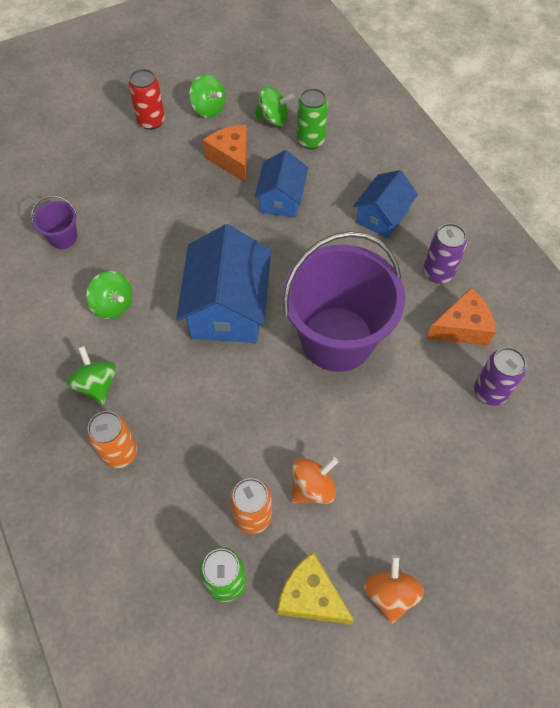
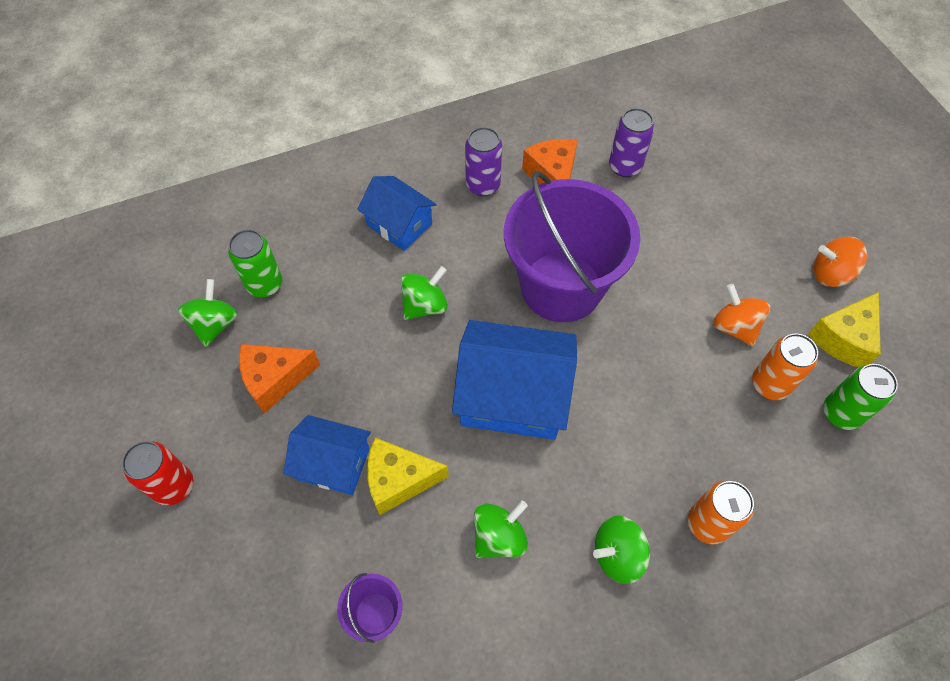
camera: 85 degrees left, 0 degrees up
green spinning top [189,74,226,118] -> green spinning top moved to [401,266,448,320]
blue house [254,150,308,218] -> blue house moved to [283,415,371,495]
none -> yellow cheese [367,438,449,515]

